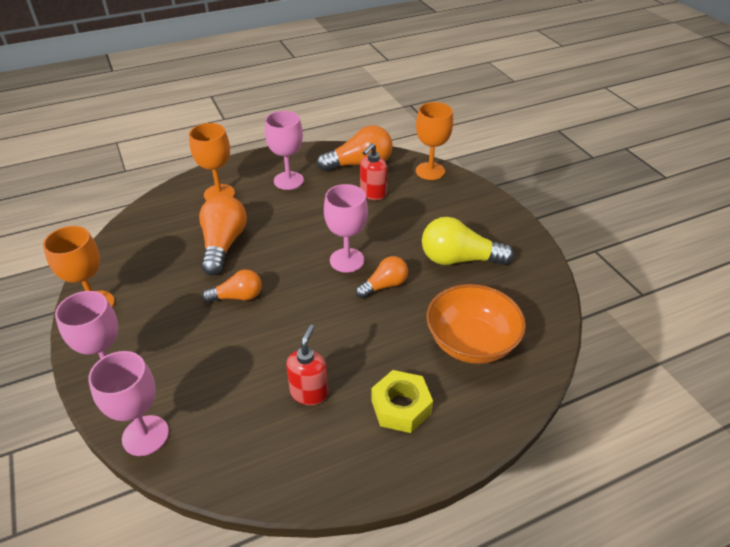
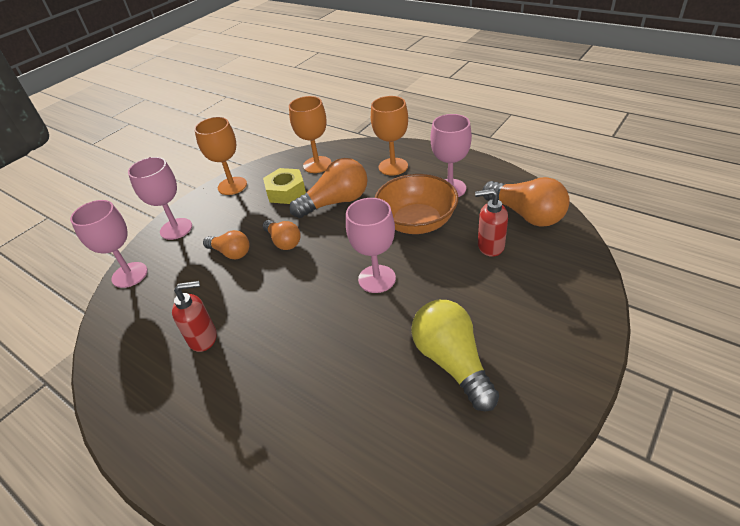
camera: 65 degrees right, 0 degrees up
orange light bulb [356,256,408,299] -> orange light bulb moved to [203,230,250,259]
yellow nut [371,370,433,433] -> yellow nut moved to [263,168,306,204]
orange goblet [416,102,453,180] -> orange goblet moved to [289,96,331,173]
orange bowl [427,284,526,364] -> orange bowl moved to [375,174,458,234]

